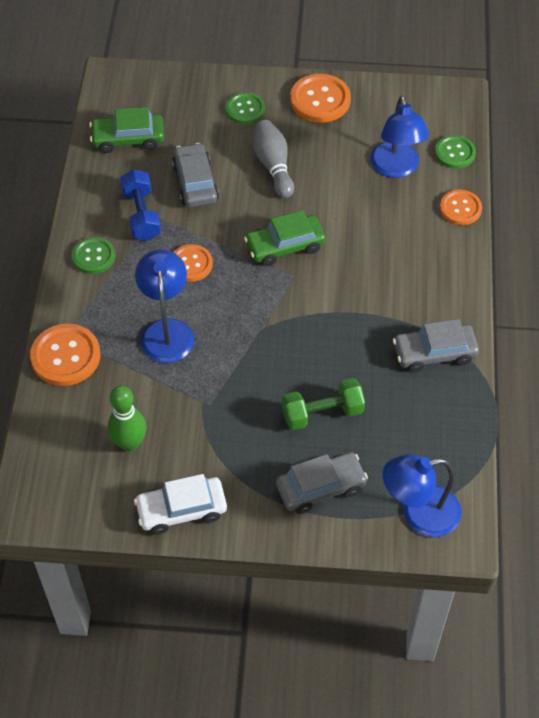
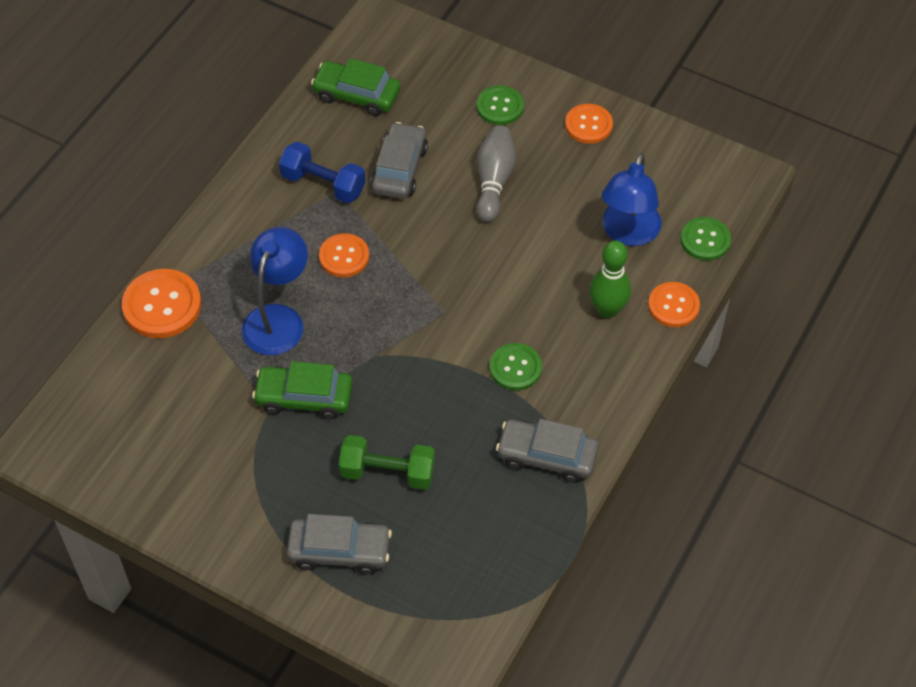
camera: 25 degrees right, 0 degrees up
green button [72,237,115,274] -> green button moved to [490,343,542,390]
green bowling pin [108,386,147,451] -> green bowling pin moved to [589,241,631,318]
blue dumbbell [120,169,161,241] -> blue dumbbell turned 75 degrees counterclockwise [279,141,365,203]
white car [134,474,227,534] -> none
green car [244,210,326,266] -> green car moved to [252,361,353,419]
orange button [290,74,351,122] -> orange button [565,104,613,144], size x0.65
blue lamp [383,454,461,537] -> none

